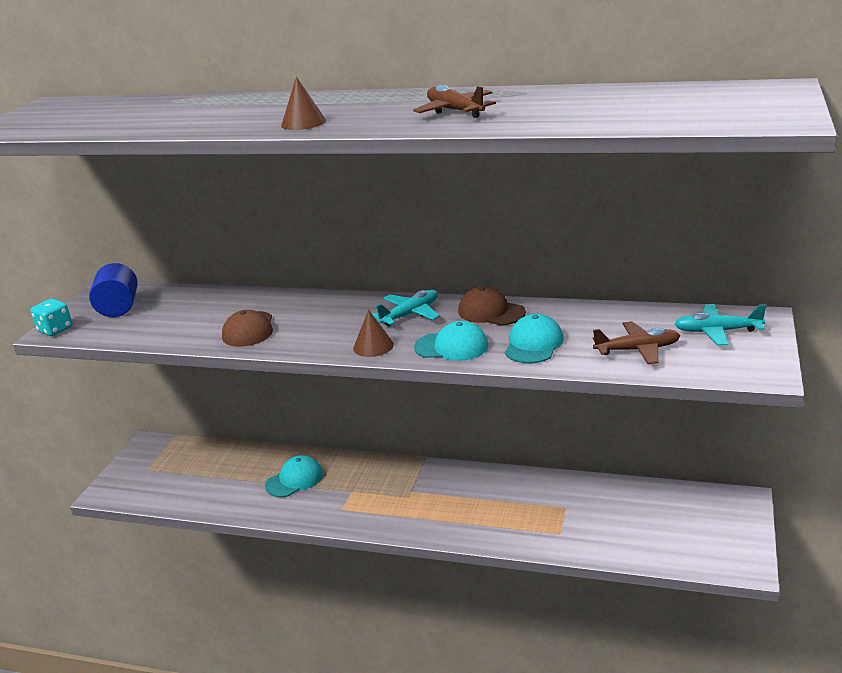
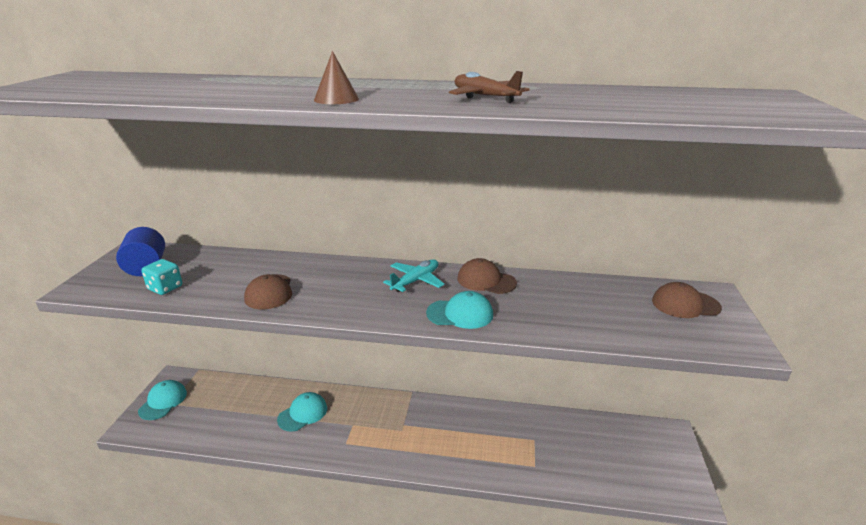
camera: 10 degrees left, 0 degrees up
turquoise dice [30,299,73,336] -> turquoise dice moved to [141,259,182,295]
brown cone [353,310,394,357] -> none
turquoise cap [505,314,564,363] -> turquoise cap moved to [138,380,187,420]
brown plane [592,321,681,364] -> none
turquoise plane [674,304,766,345] -> brown cap [652,282,722,318]

